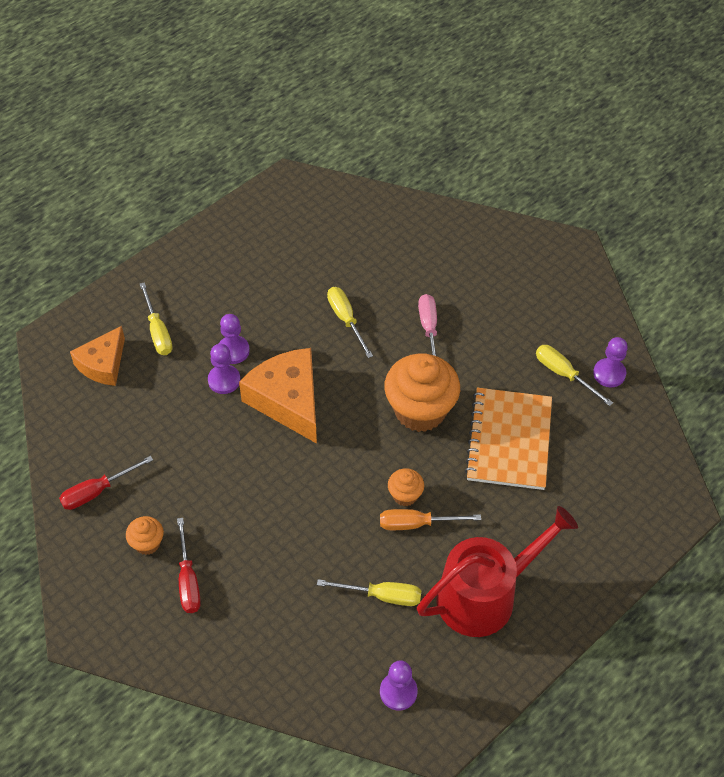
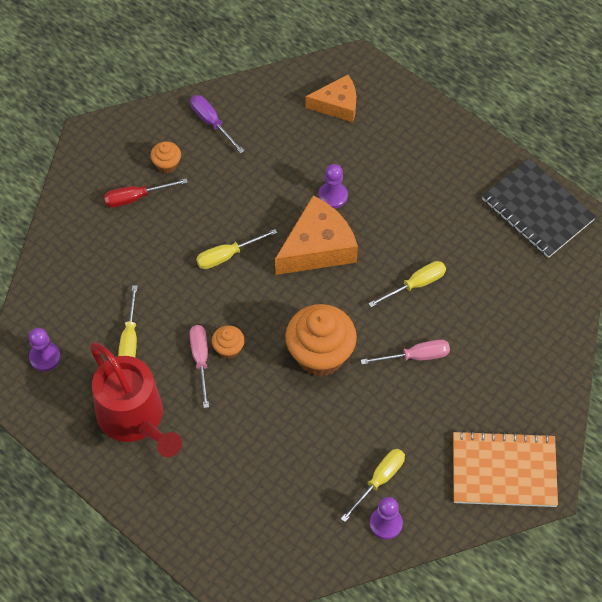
camera: 85 degrees right, 5 degrees up
red screwdriver [59,456,153,510] -> purple screwdriver [190,95,245,153]
orange cheese [70,326,125,386] -> orange cheese turned 150 degrees clockwise [305,75,356,122]
yellow screwdriver [140,282,173,355] -> yellow screwdriver moved to [196,229,278,269]
purple pawn [219,314,250,364] -> none
orange screwdriver [380,509,481,530] -> pink screwdriver [190,325,209,408]
orange notebook [465,388,552,490] -> orange notebook moved to [453,430,558,507]
none -> black notebook [482,158,596,258]

